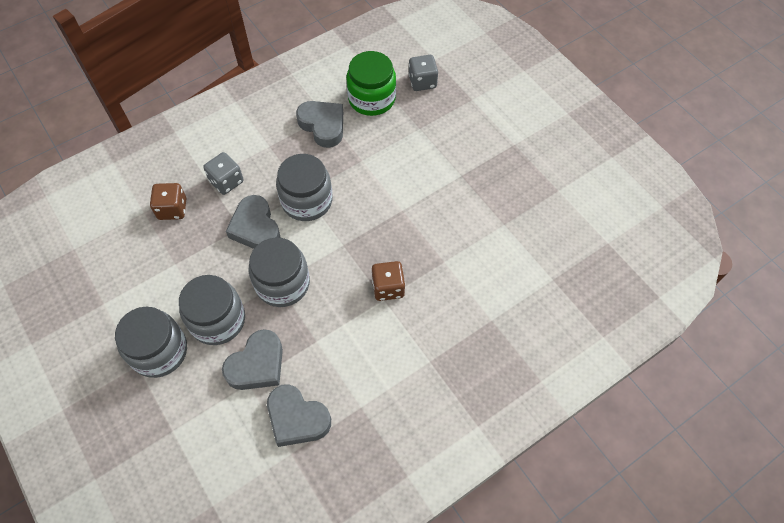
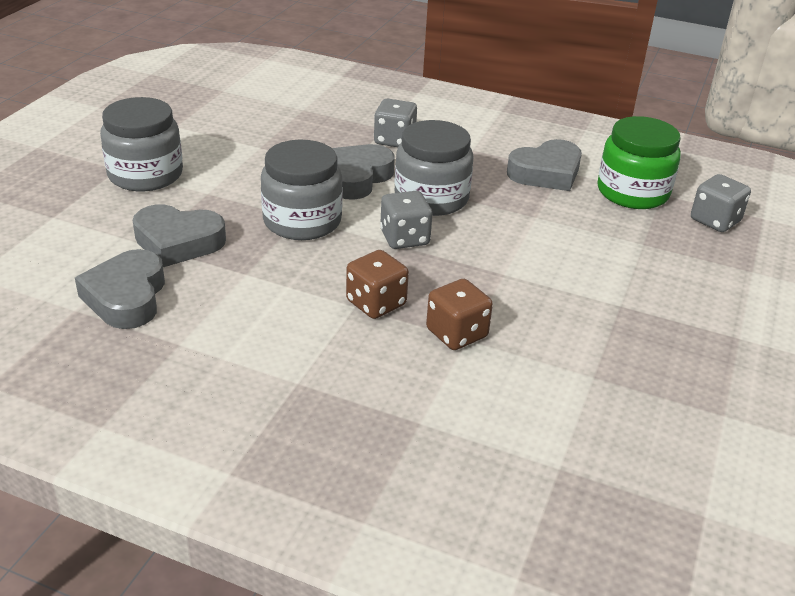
camera: 55 degrees right, 25 degrees down
brown dice [150,183,186,220] -> brown dice moved to [426,279,493,350]
grey jar [179,275,245,345] -> none
grey heart [296,101,343,148] -> grey heart turned 45 degrees clockwise [507,139,582,191]
none -> grey dice [380,191,432,249]

